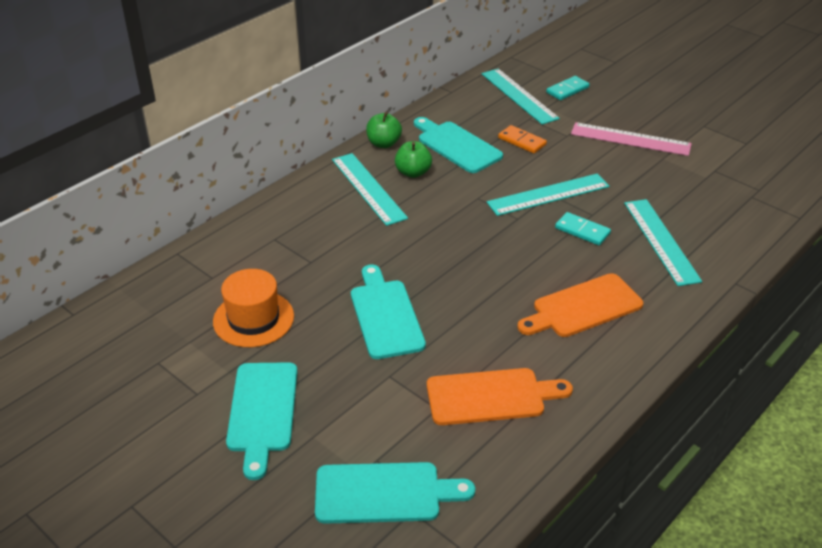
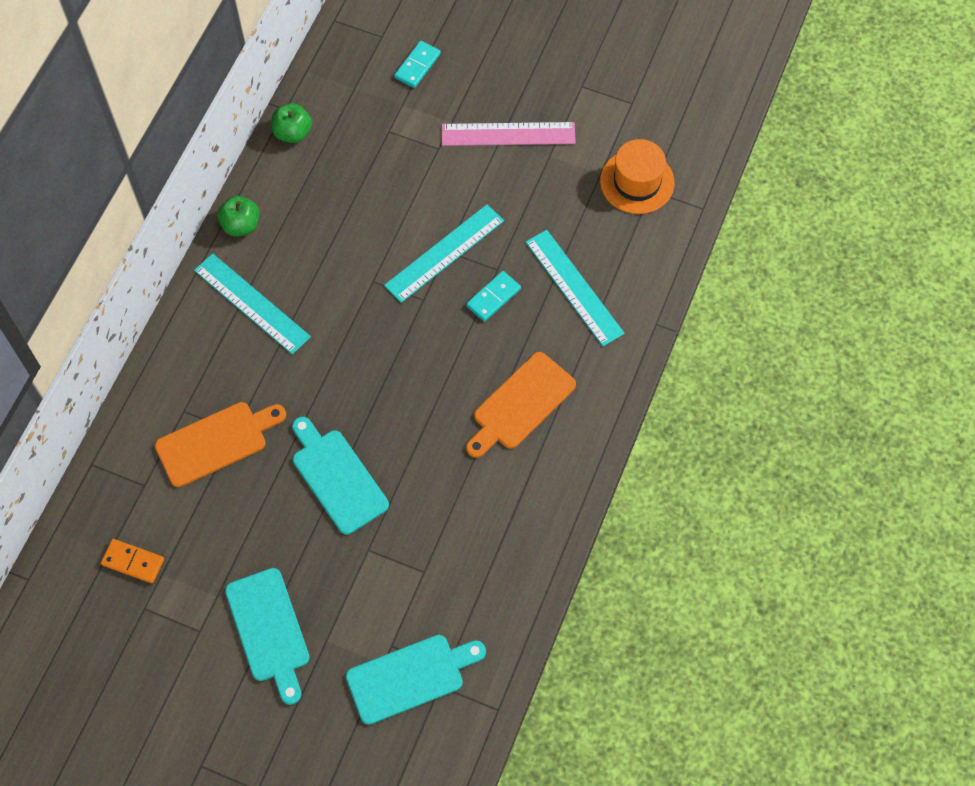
camera: 20 degrees left, 25 degrees up
orange hat [213,269,294,347] -> orange hat moved to [600,139,675,214]
green apple [395,141,432,178] -> green apple moved to [272,103,312,143]
turquoise cutting board [414,117,503,173] -> none
orange cutting board [427,368,573,425] -> orange cutting board moved to [155,402,286,487]
turquoise ruler [482,69,560,125] -> none
orange domino [498,125,547,153] -> orange domino moved to [101,539,164,583]
turquoise domino [555,212,611,246] -> turquoise domino turned 60 degrees counterclockwise [466,271,521,322]

